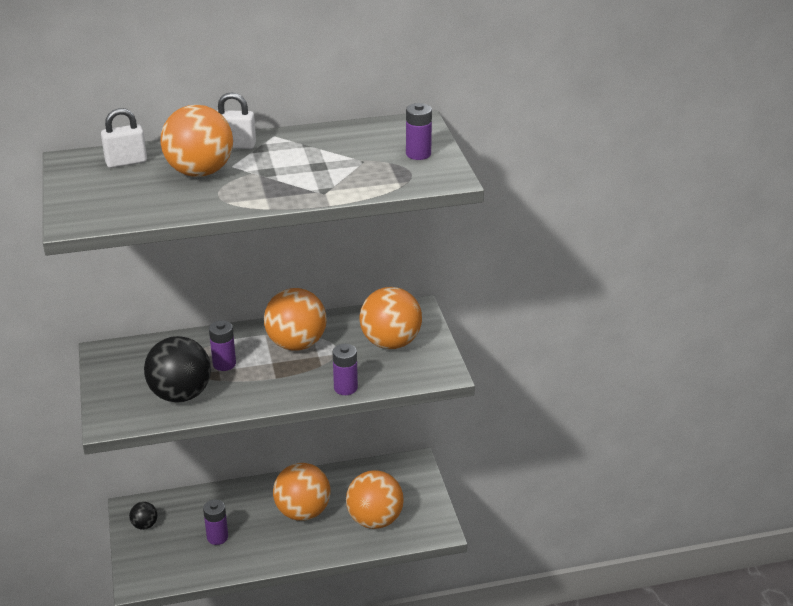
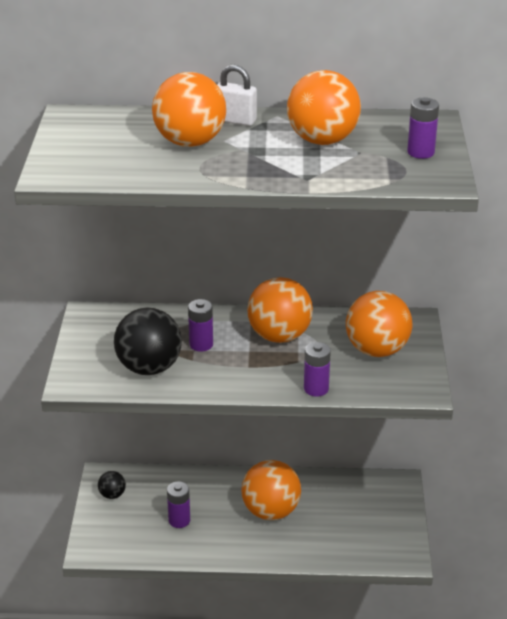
camera: 15 degrees right, 0 degrees up
white padlock [101,108,147,168] -> none
orange ball [346,470,404,529] -> orange ball moved to [287,70,361,145]

